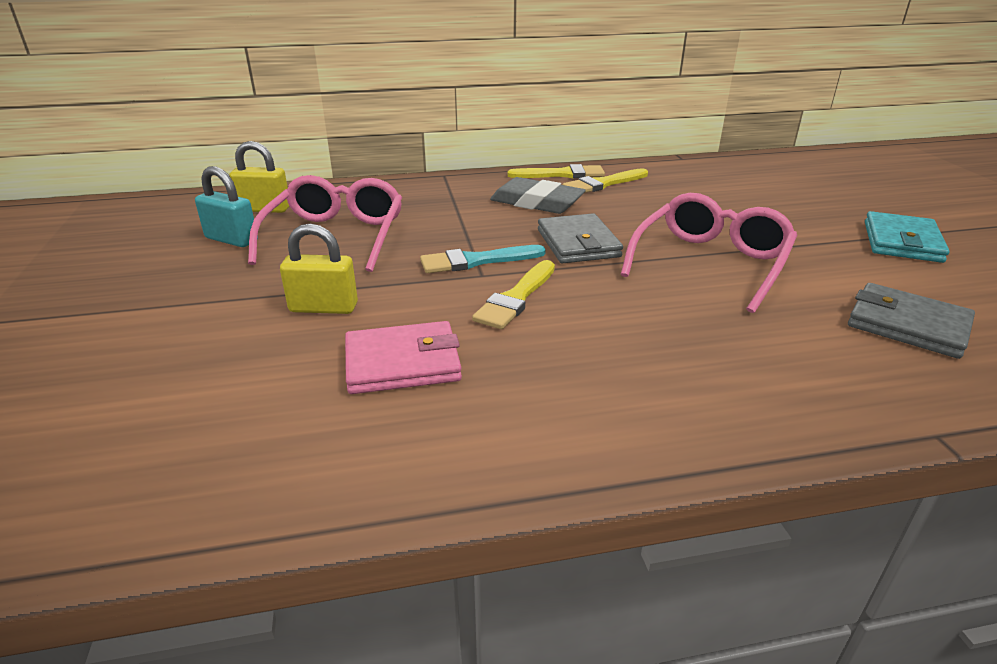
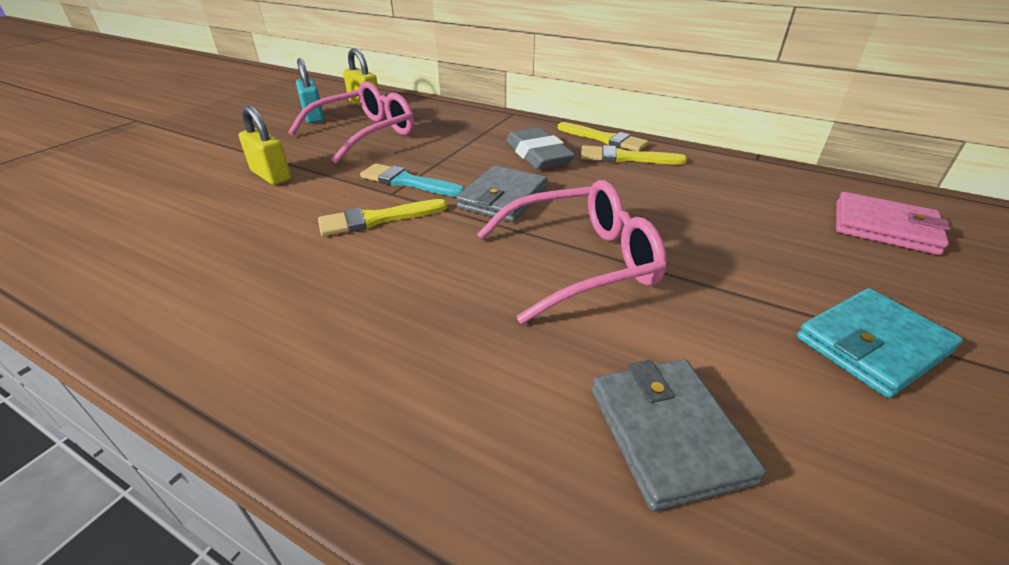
camera: 40 degrees right, 5 degrees up
pink wallet [345,321,462,394] -> pink wallet moved to [836,192,950,255]

